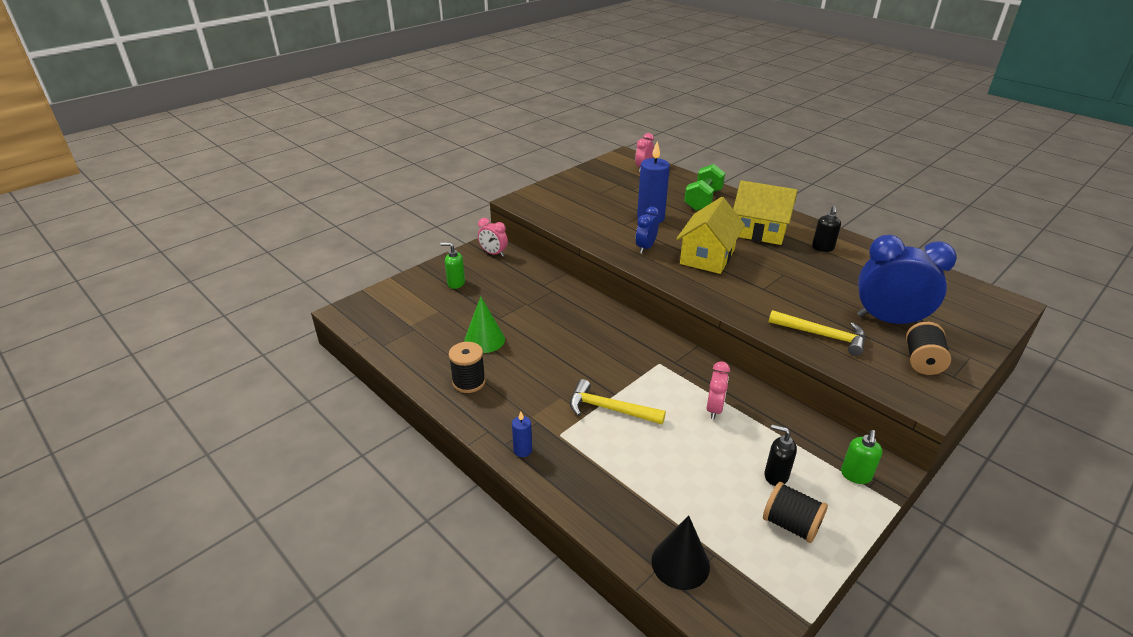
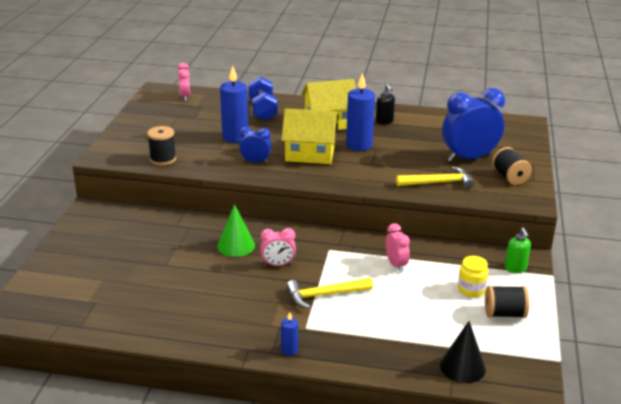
camera: 35 degrees left, 5 degrees down
green soap dispenser [440,242,465,289] -> none
black spool [449,342,486,393] -> black spool moved to [147,126,176,165]
green cone [464,296,505,353] -> green cone moved to [217,204,255,257]
pink clock [478,218,508,257] -> pink clock moved to [261,228,296,266]
blue clock [636,207,659,253] -> blue clock turned 105 degrees clockwise [239,127,272,163]
yellow house [676,197,745,274] -> yellow house turned 75 degrees counterclockwise [281,109,338,164]
green dumbbell [684,164,725,211] -> blue dumbbell [248,76,278,121]
black soap dispenser [764,424,797,486] -> yellow jar [458,256,489,297]
none -> blue candle [346,73,375,151]

